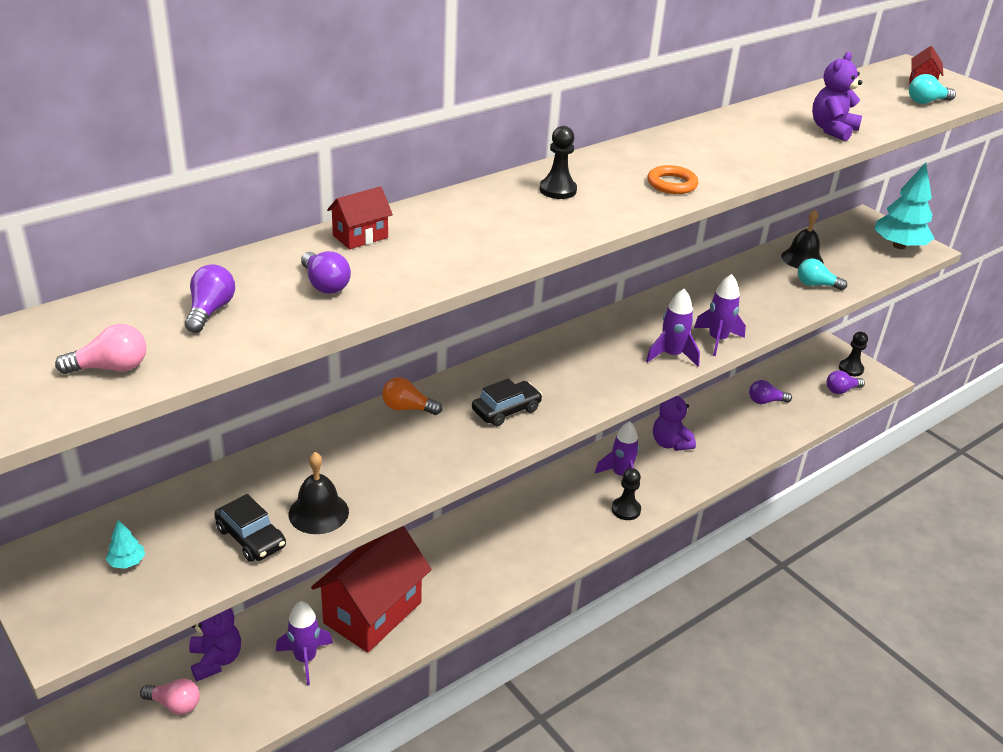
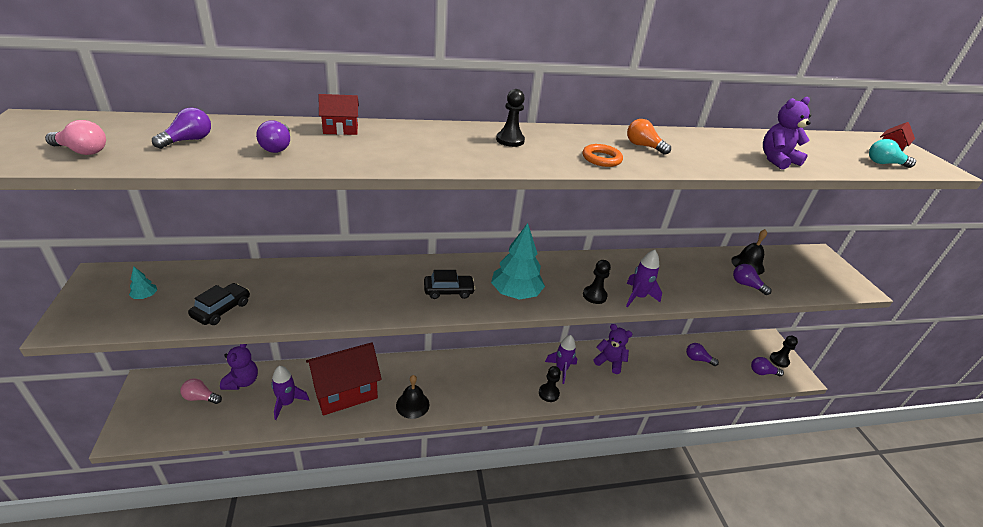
camera: 25 degrees right, 0 degrees up
pink light bulb [140,678,200,715] -> pink light bulb turned 150 degrees clockwise [180,378,222,404]
black car [214,494,286,562] -> black car turned 135 degrees counterclockwise [188,283,250,325]
black bell [289,452,349,534] -> black bell moved to [396,375,430,419]
orange light bulb [382,377,442,415] -> orange light bulb moved to [627,119,671,155]
purple rocket [646,289,700,367] -> black pawn [583,260,611,304]
purple teddy bear [653,396,696,451] -> purple teddy bear turned 120 degrees clockwise [594,324,633,374]
turquoise light bulb [798,259,847,290] -> purple light bulb [733,264,772,295]
turquoise tree [874,162,934,249] -> turquoise tree moved to [491,223,545,300]

